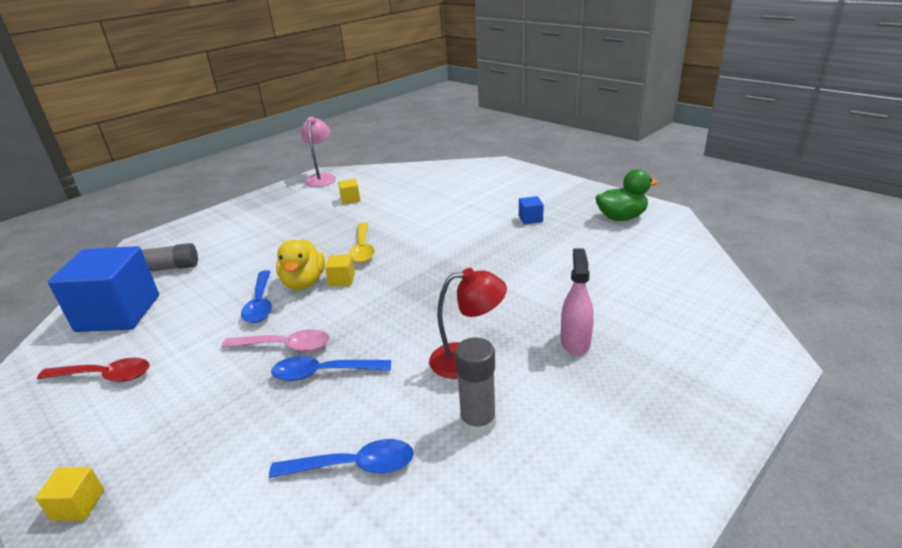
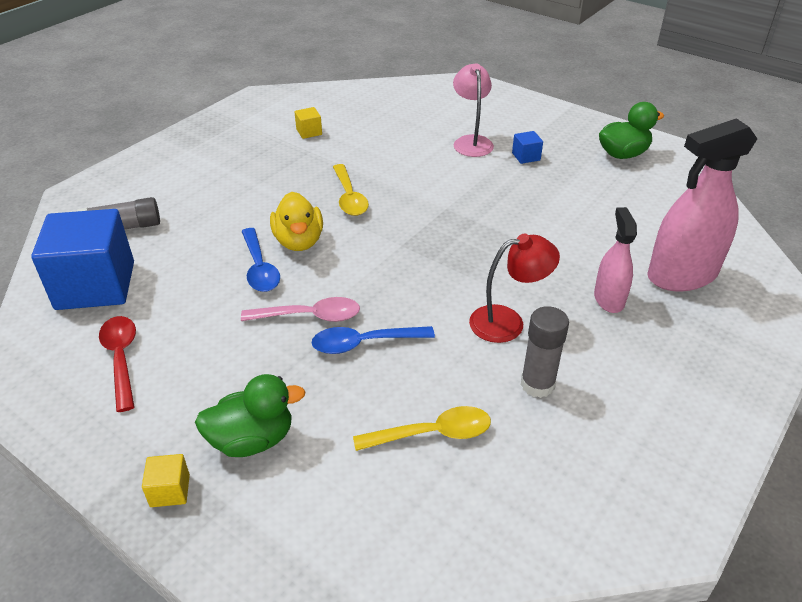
camera: 10 degrees left, 10 degrees up
red spoon [37,358,150,382] -> red spoon turned 105 degrees counterclockwise [99,316,136,412]
blue spoon [269,439,414,478] -> yellow spoon [353,406,491,451]
pink lamp [301,117,336,187] -> pink lamp moved to [453,63,494,157]
yellow cube [325,254,355,286] -> none
none -> green duck [195,374,306,457]
none -> pink spray bottle [647,118,757,291]

